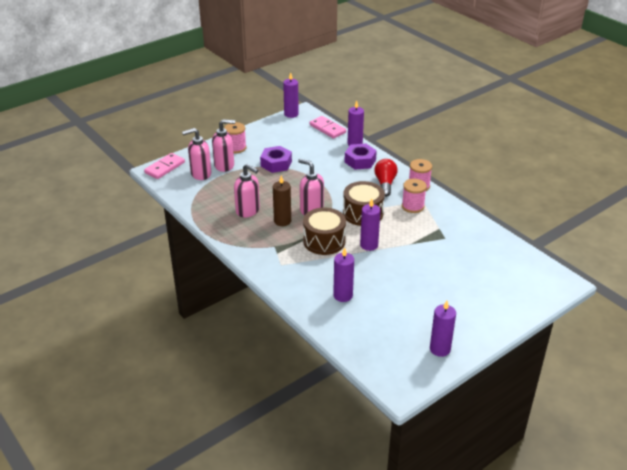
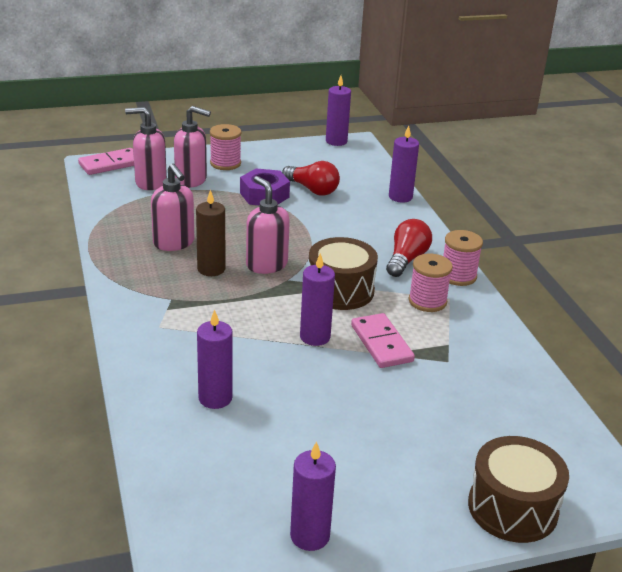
camera: 20 degrees right, 5 degrees down
brown drum [303,208,346,255] -> brown drum moved to [468,436,569,543]
pink domino [309,116,346,139] -> pink domino moved to [351,313,415,368]
purple nut [345,144,377,170] -> none
none -> red light bulb [282,161,340,196]

